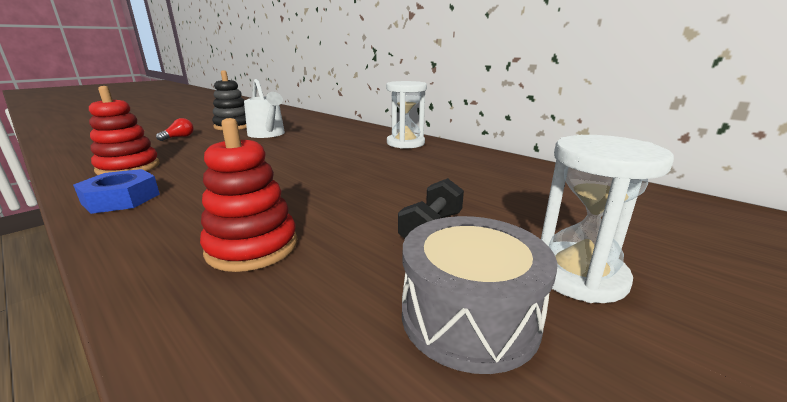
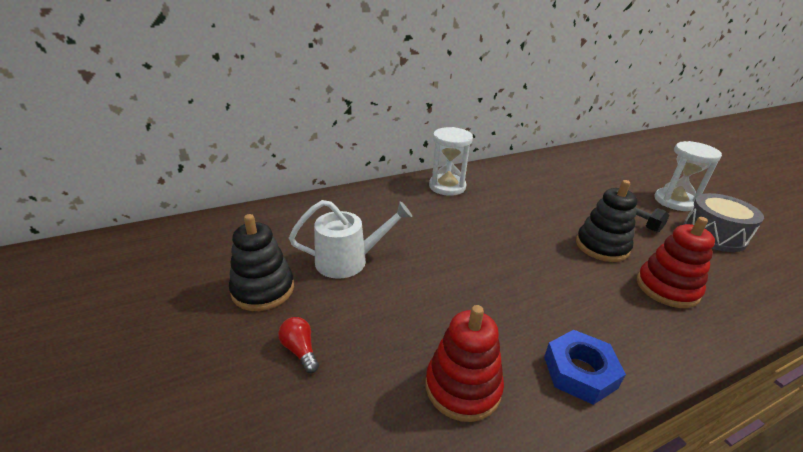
camera: 70 degrees left, 10 degrees up
none -> black stacking toy [576,180,638,262]

